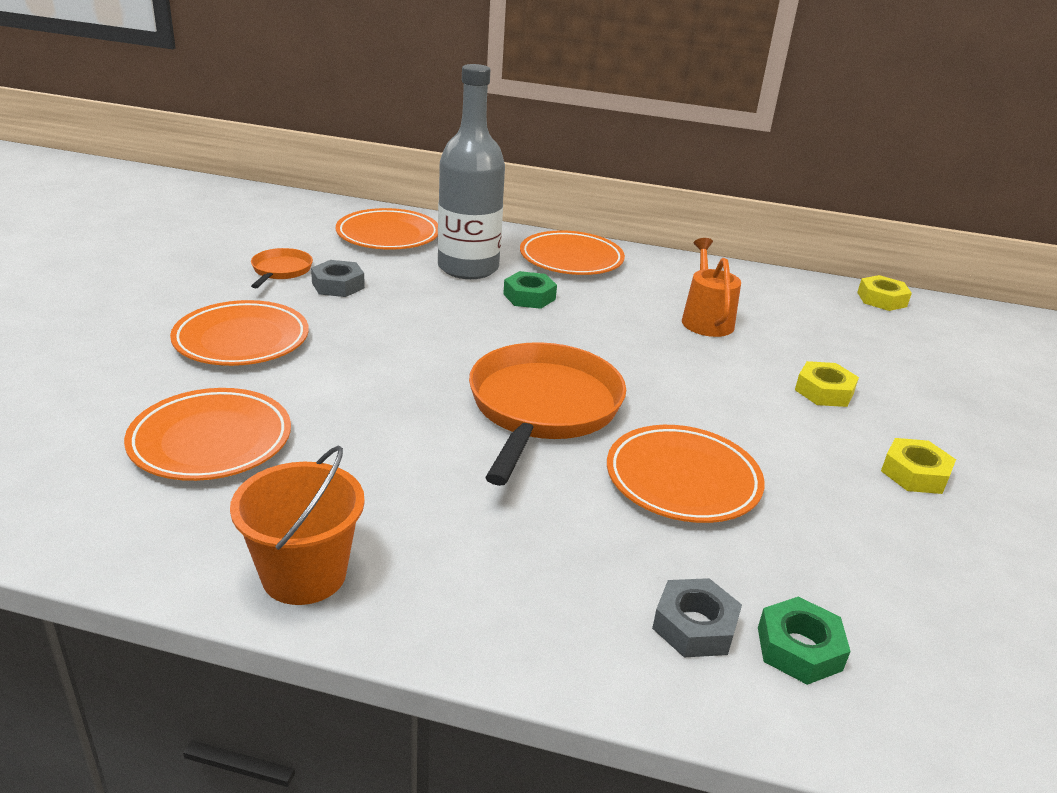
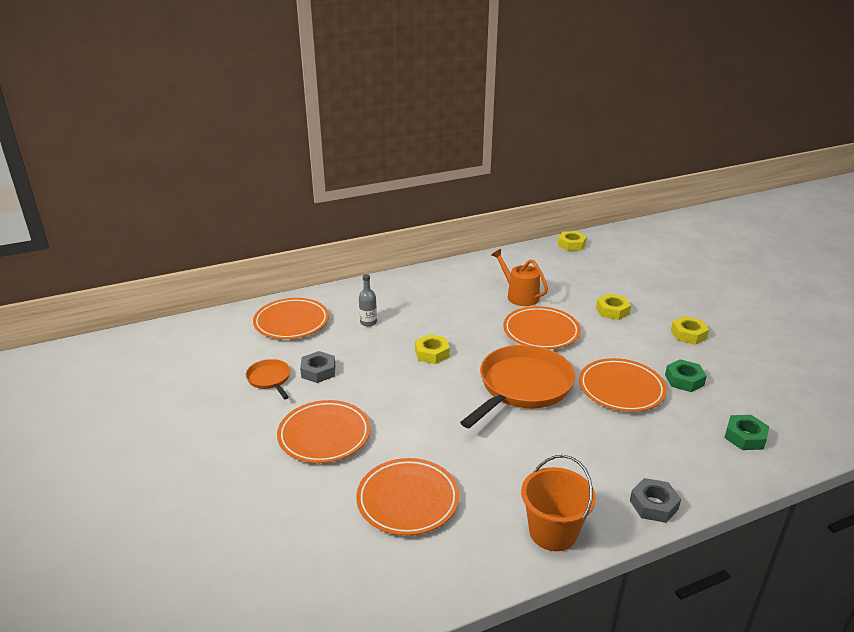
camera: 35 degrees left, 0 degrees up
grey bottle [437,64,505,279] -> grey bottle [359,274,377,327], size x0.40
orange pan [469,342,626,486] -> orange pan turned 60 degrees clockwise [460,345,575,428]
green nut [503,271,557,309] -> green nut moved to [665,359,707,392]
orange plate [520,230,625,275] -> orange plate moved to [503,306,581,349]
grey nut [652,578,742,658] -> grey nut moved to [630,478,681,523]
none -> yellow nut [415,334,450,364]

